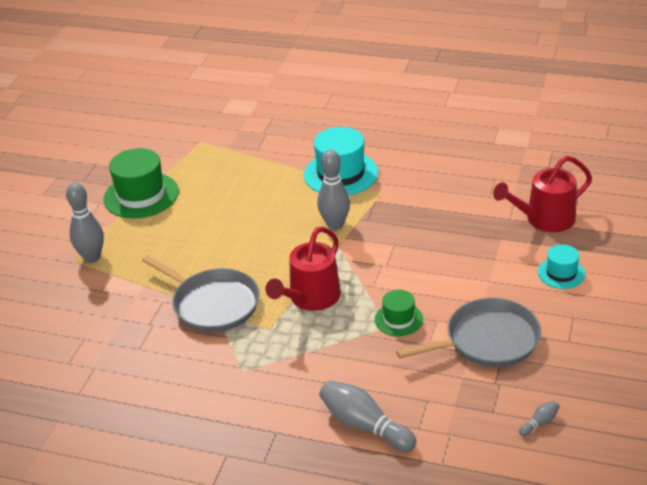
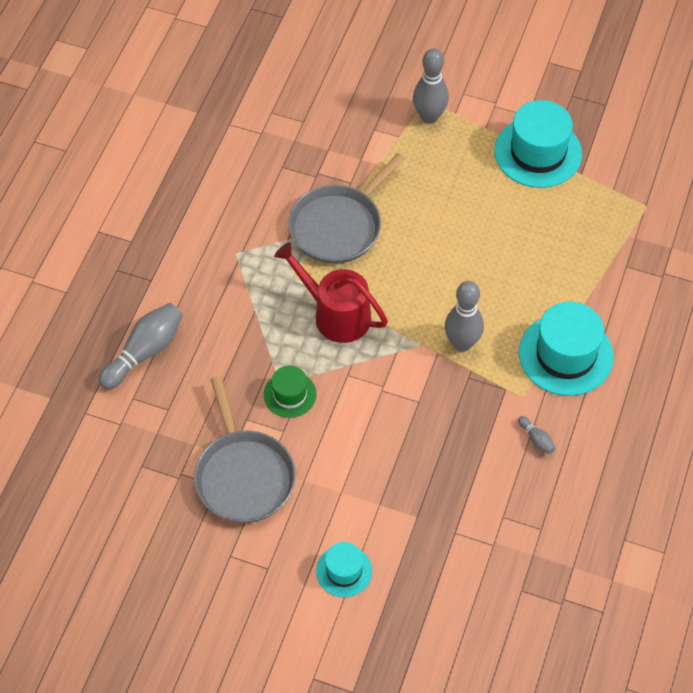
camera: 90 degrees right, 20 degrees up
green hat [103,148,179,219] -> turquoise hat [494,100,582,188]
red watering can [493,156,592,232] -> none
grey bowling pin [519,401,560,436] -> grey bowling pin moved to [518,416,555,454]

